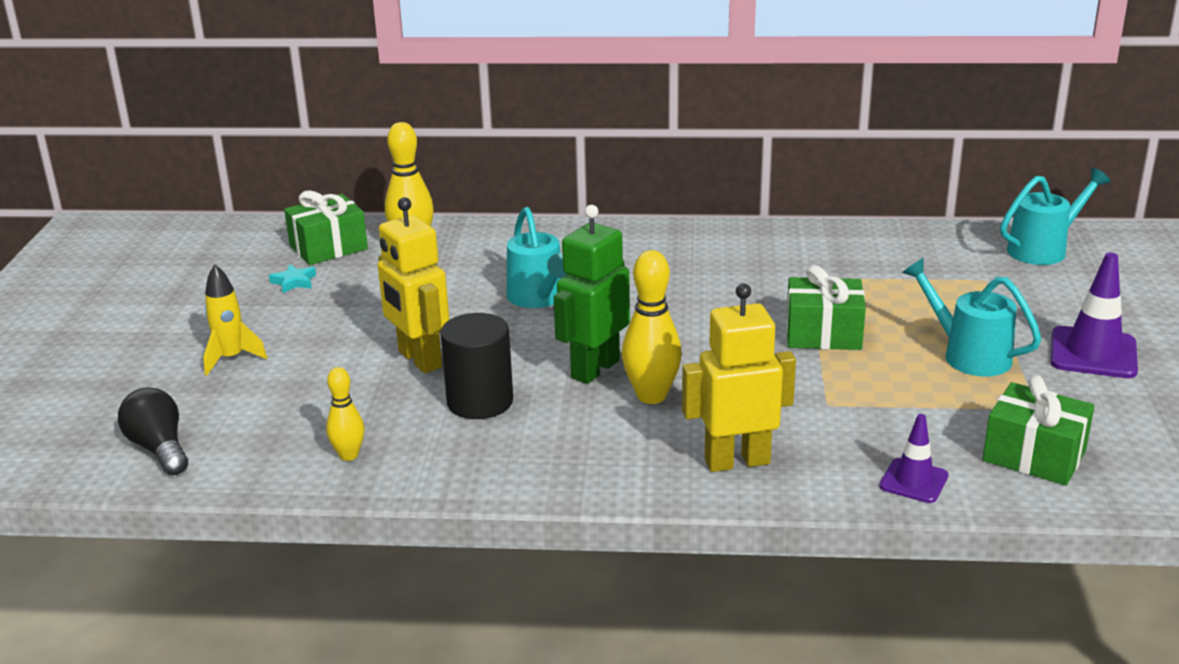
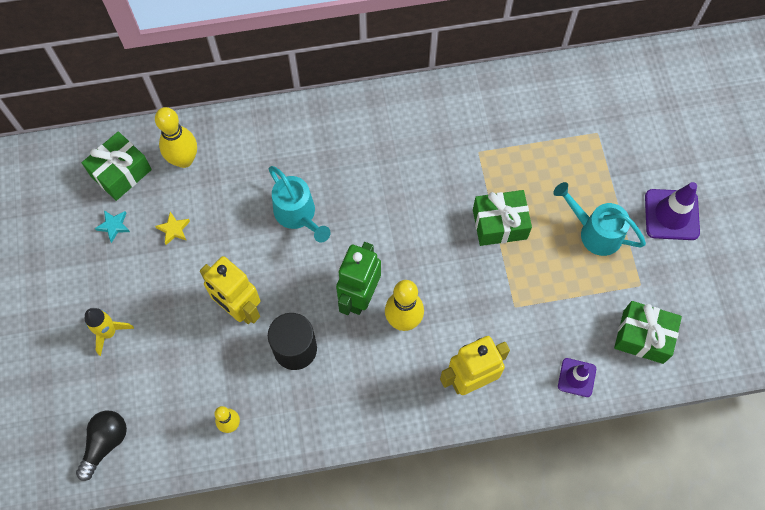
camera: 15 degrees left, 40 degrees up
black light bulb [118,388,188,475] -> black light bulb turned 75 degrees clockwise [76,411,127,481]
turquoise watering can [1000,168,1110,265] -> none
none -> yellow star [155,212,190,245]

